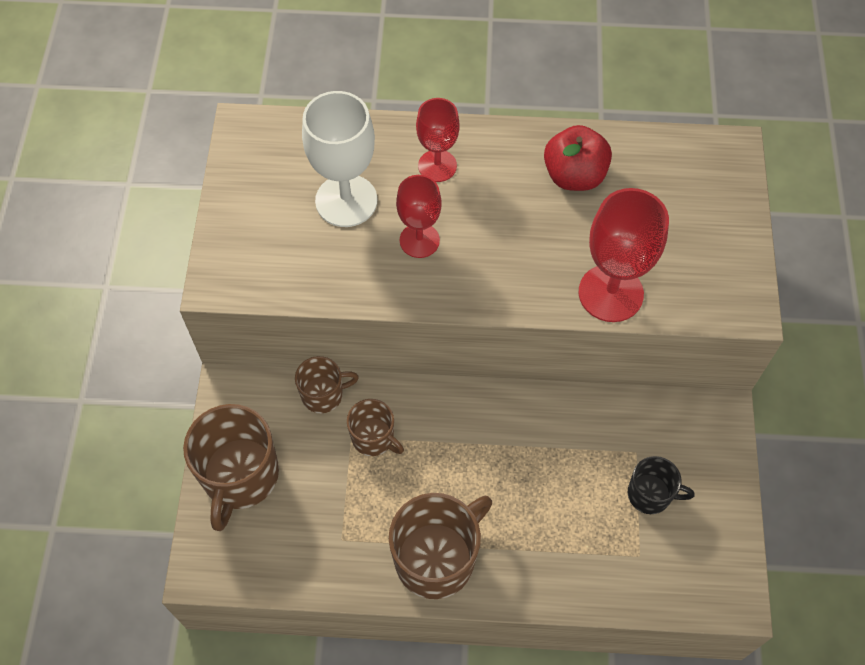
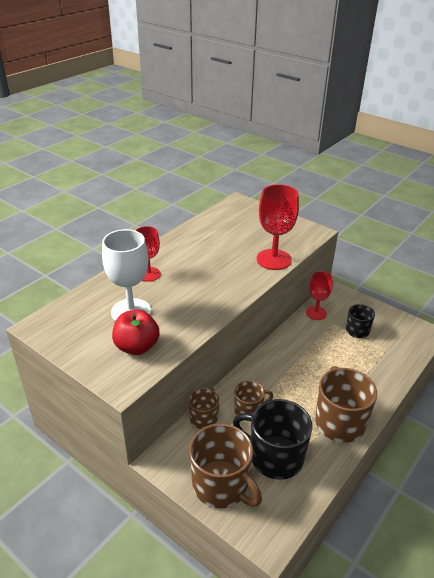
camera: 55 degrees left, 25 degrees down
red goblet [396,175,442,258] -> red goblet moved to [306,271,333,320]
red apple [544,125,612,191] -> red apple moved to [112,309,160,355]
none -> black mug [233,399,312,480]

